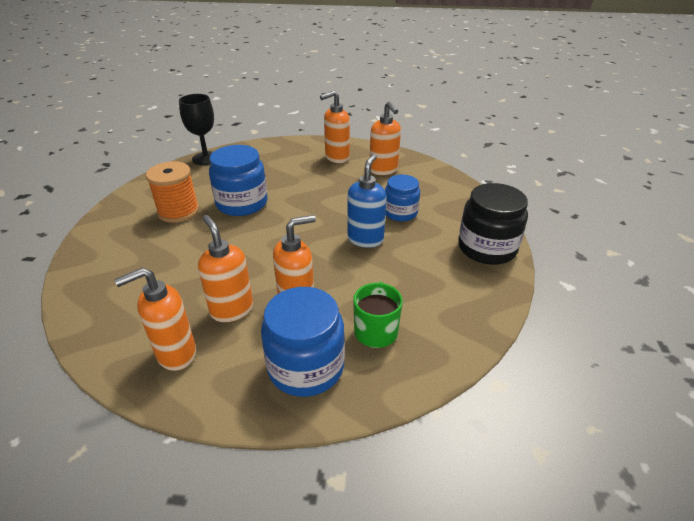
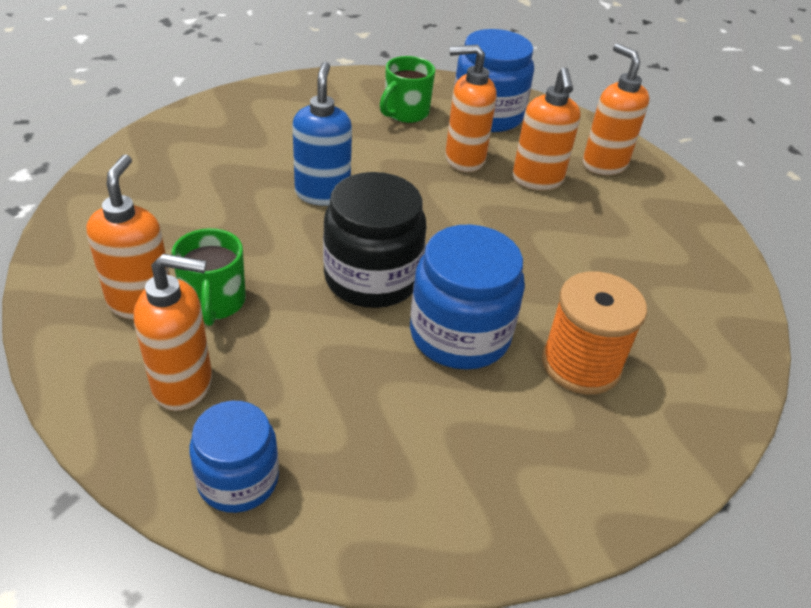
camera: 155 degrees left, 5 degrees up
orange soap dispenser [114,268,196,371] -> orange soap dispenser turned 120 degrees counterclockwise [583,44,649,175]
black goblet [179,94,214,165] -> none
blue soap dispenser [347,154,387,248] -> blue soap dispenser turned 135 degrees clockwise [292,62,352,206]
blue jar [385,175,420,221] -> blue jar moved to [189,401,279,513]
black jar [458,183,528,265] -> black jar moved to [323,172,426,308]
none -> green mug [171,228,246,326]

